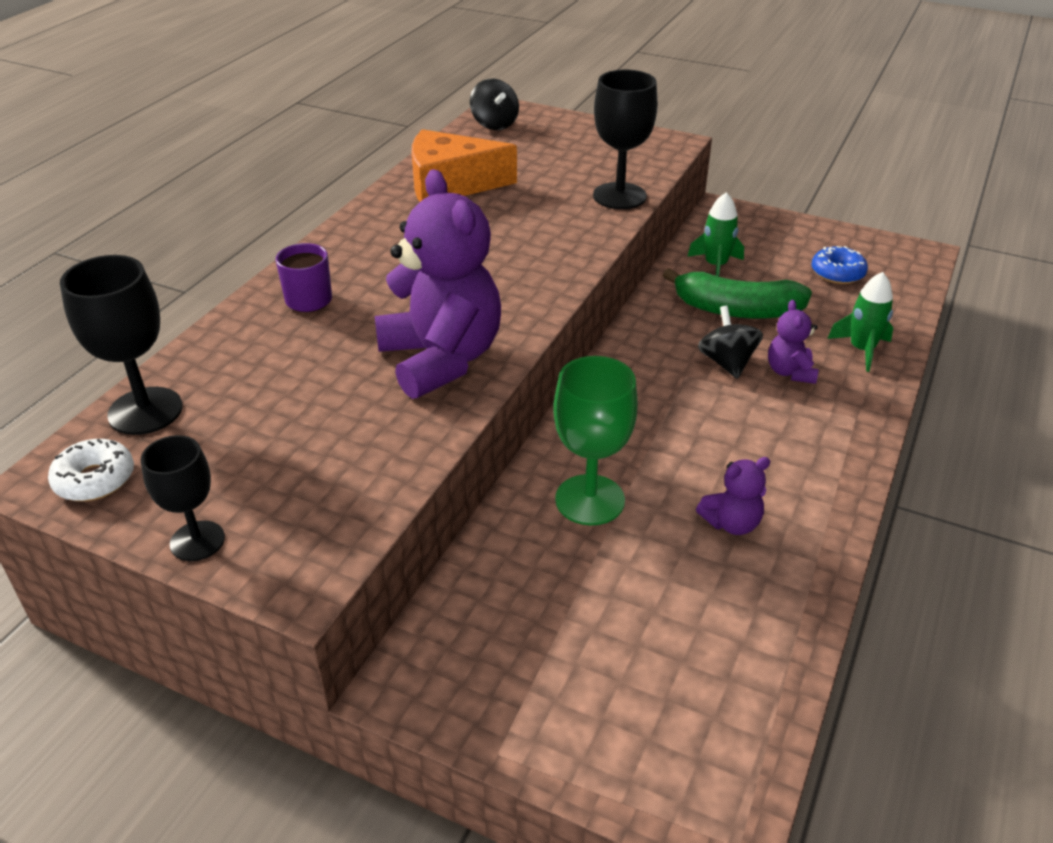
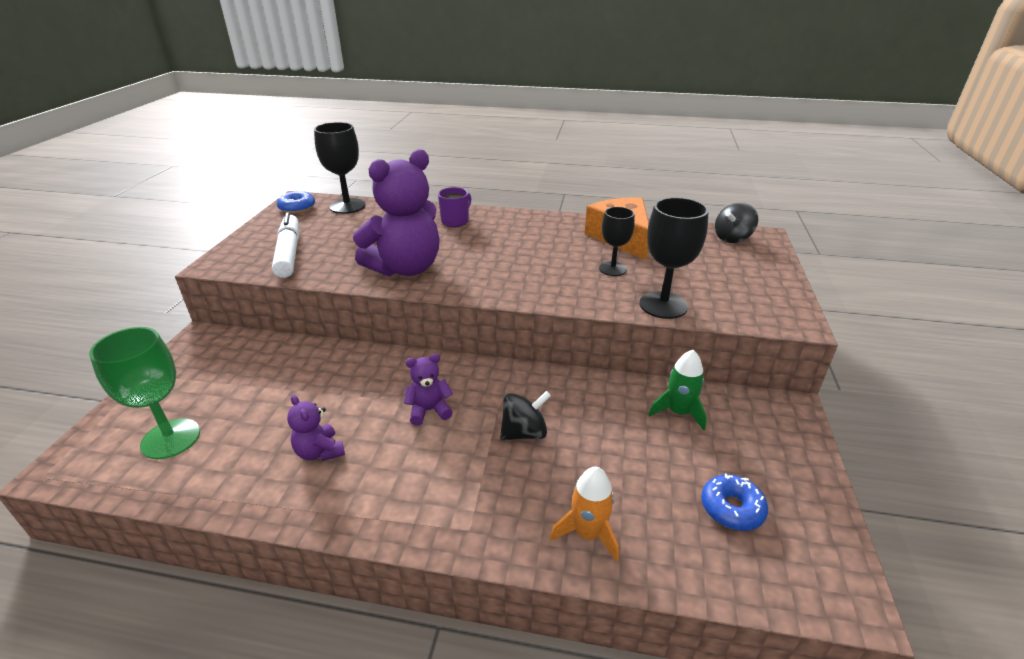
camera: 75 degrees right, 5 degrees down
white donut [48,439,134,501] -> blue donut [277,190,315,213]
black goblet [141,435,225,561] -> black goblet moved to [599,207,635,276]
green goblet [553,356,638,525] -> green goblet moved to [89,327,200,459]
green banana [663,268,812,319] -> none
purple teddy bear [768,300,819,384] -> purple teddy bear moved to [404,354,453,425]
green rocket [827,272,893,372] -> orange rocket [550,467,619,562]
none -> white marker [272,213,299,278]

